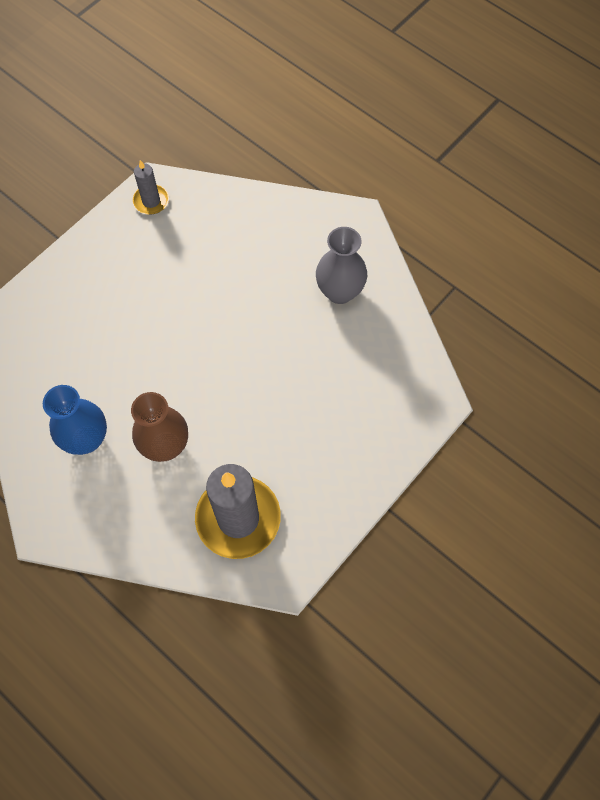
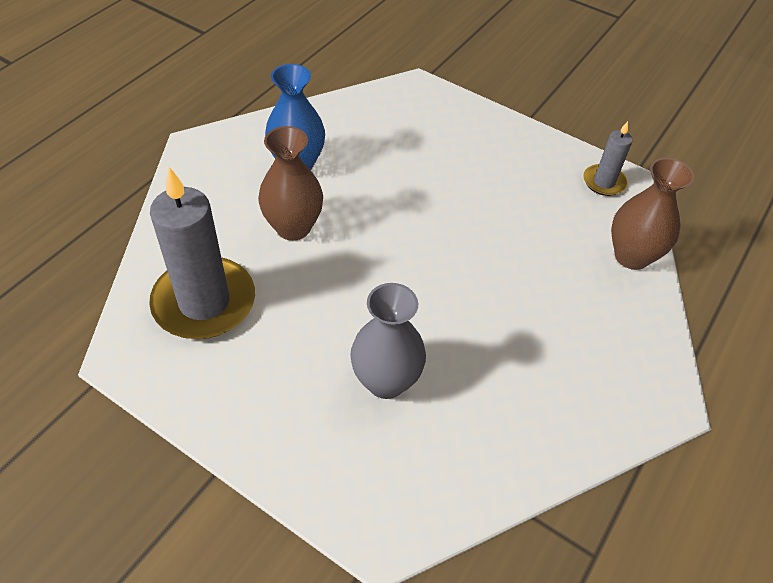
camera: 80 degrees right, 15 degrees down
grey vase [316,227,367,304] -> grey vase moved to [350,283,426,399]
none -> brown vase [611,158,694,270]

